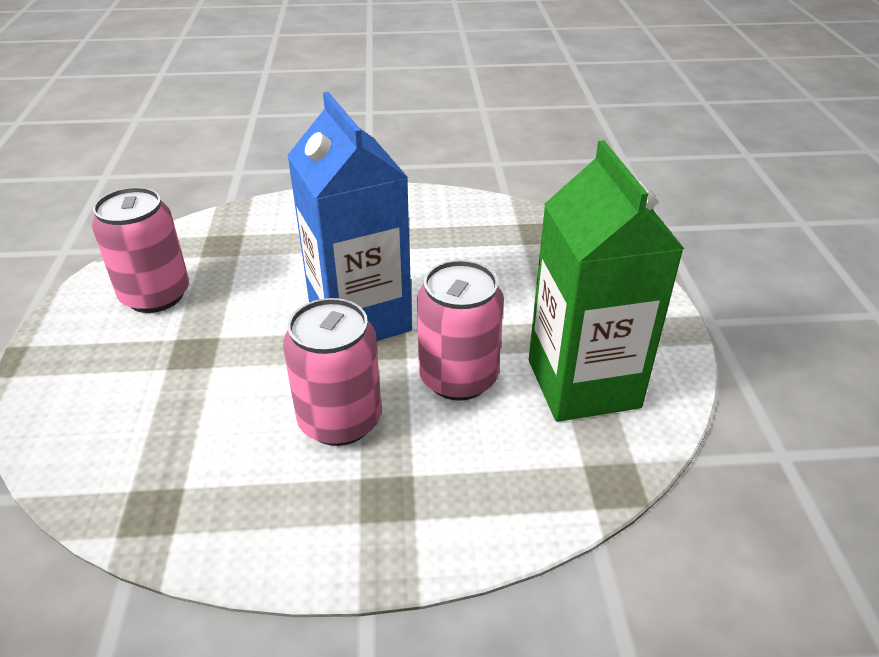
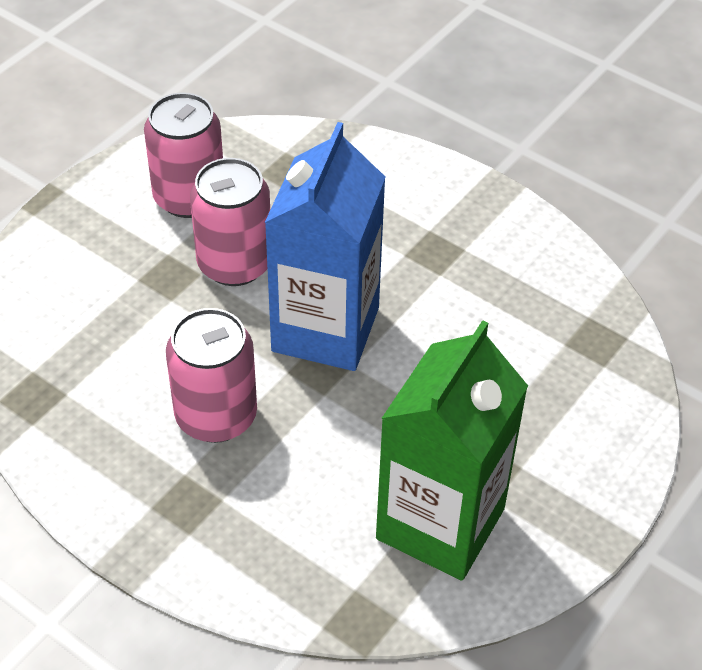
camera: 40 degrees right, 10 degrees up
pink can [417,260,504,401] -> pink can moved to [190,158,270,286]

